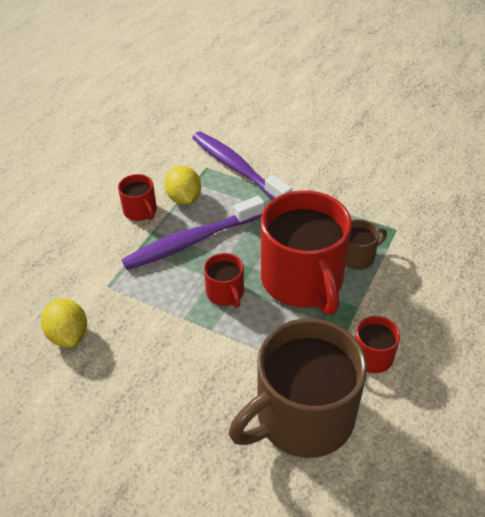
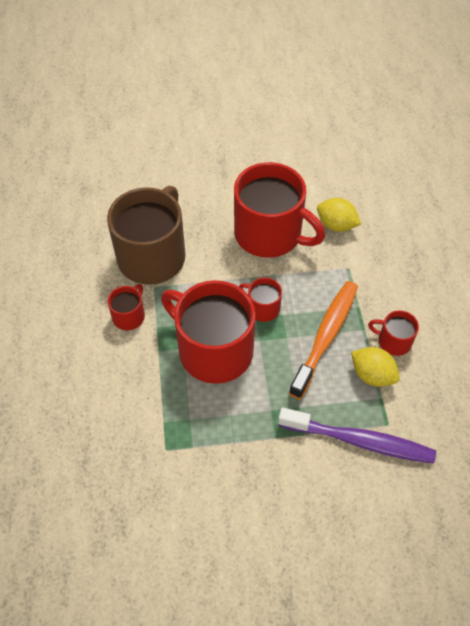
camera: 145 degrees right, 10 degrees up
purple toothbrush [122,196,265,270] -> orange toothbrush [289,281,358,399]
brown mug [346,219,387,270] -> none
none -> red mug [234,162,325,258]

